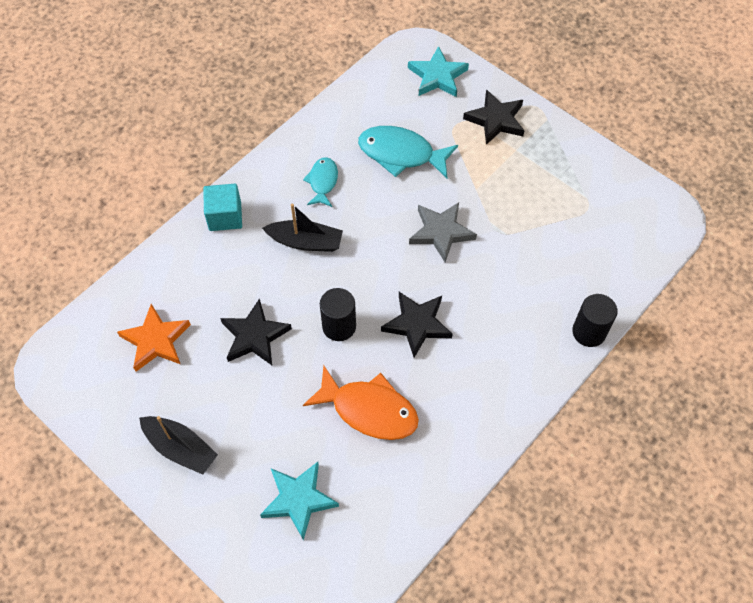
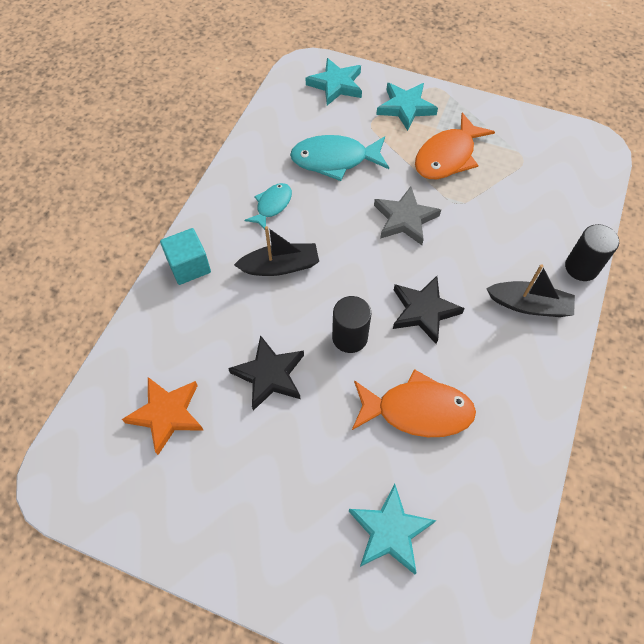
camera: 20 degrees left, 0 degrees up
black boat [139,416,218,475] -> black boat moved to [486,264,575,317]
turquoise fish [303,157,338,207] -> turquoise fish turned 45 degrees clockwise [245,183,292,230]
black star [463,89,525,145] -> turquoise star [376,83,438,131]
none -> orange fish [415,113,495,179]

